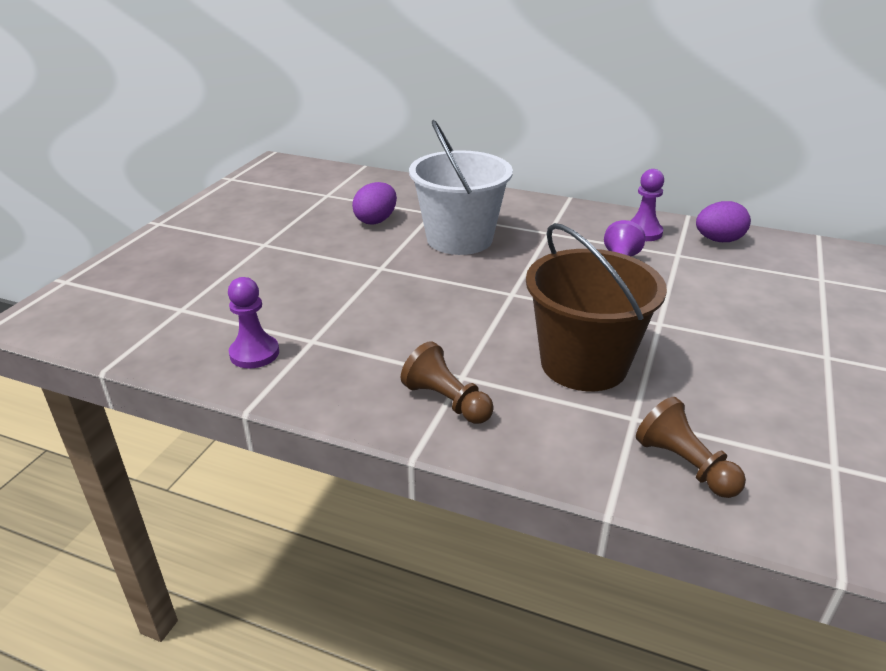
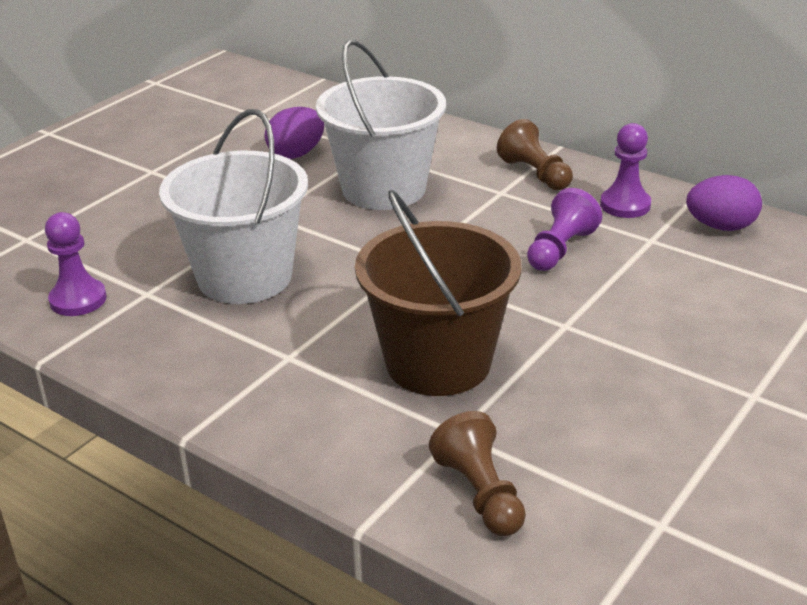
camera: 15 degrees right, 0 degrees up
brown pawn [401,341,494,424] -> brown pawn moved to [497,119,573,190]
none -> white bucket [159,109,308,304]

